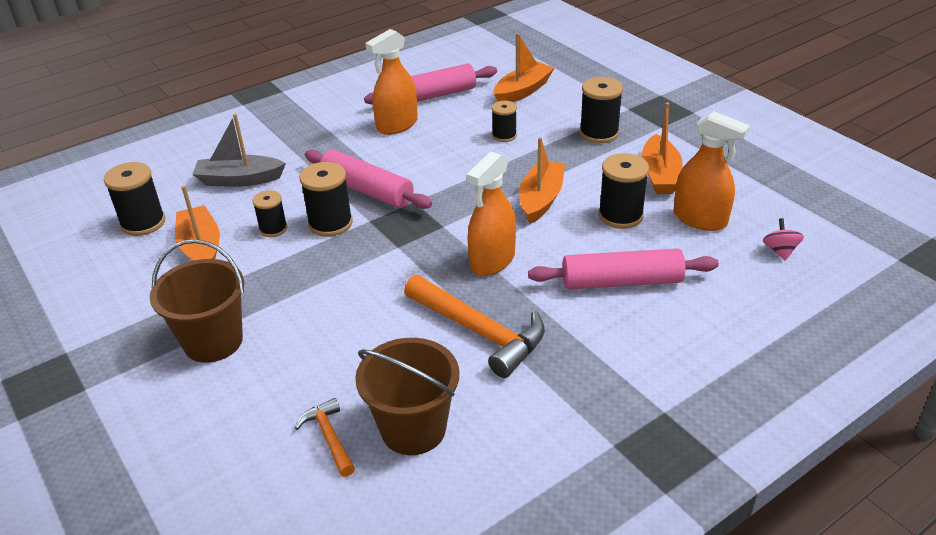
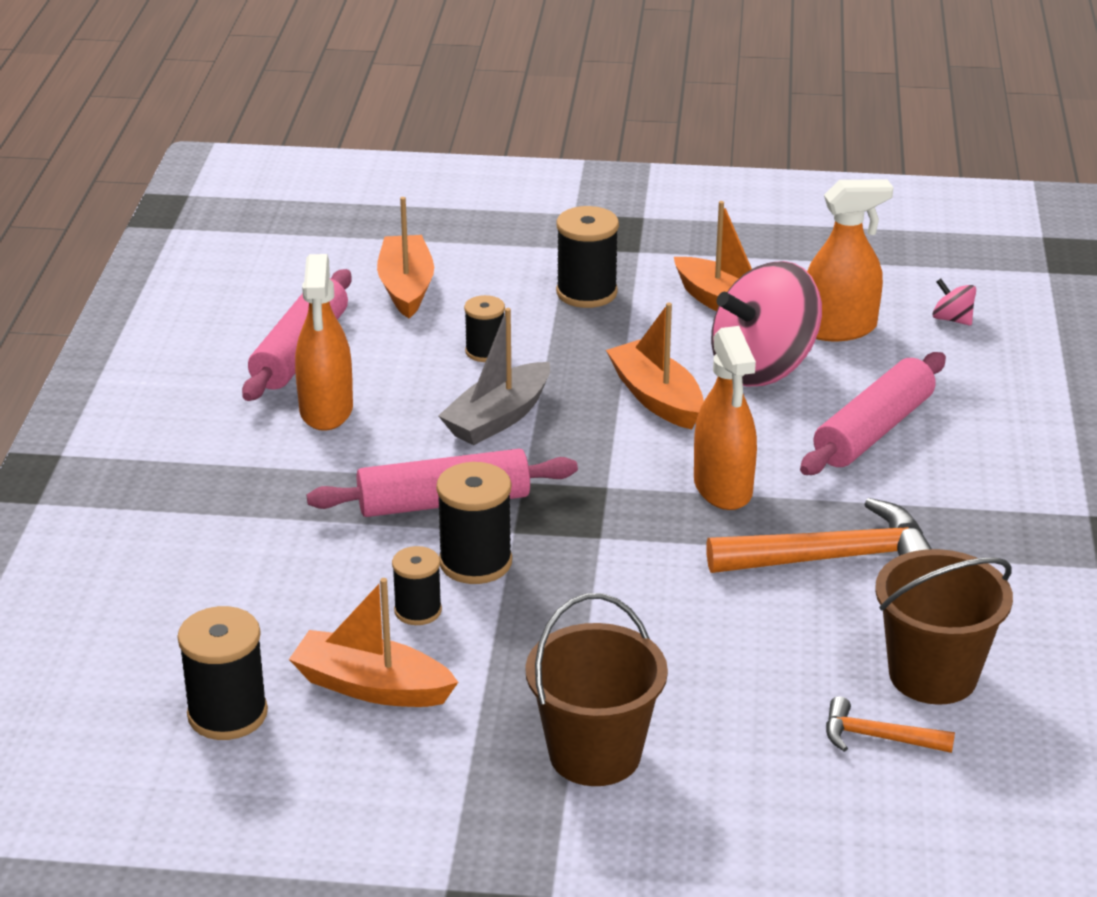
camera: 50 degrees left, 5 degrees down
grey boat [192,114,286,187] -> grey boat moved to [438,308,550,445]
black spool [598,153,649,229] -> pink spinning top [711,261,822,387]

